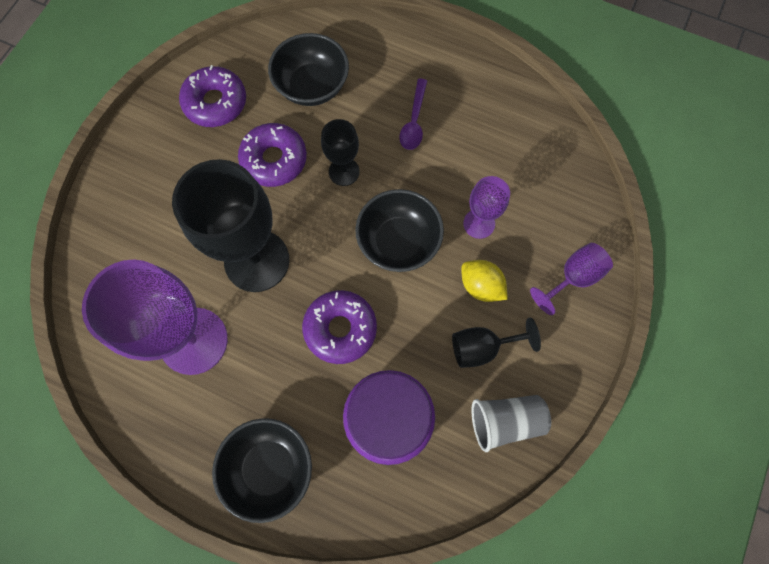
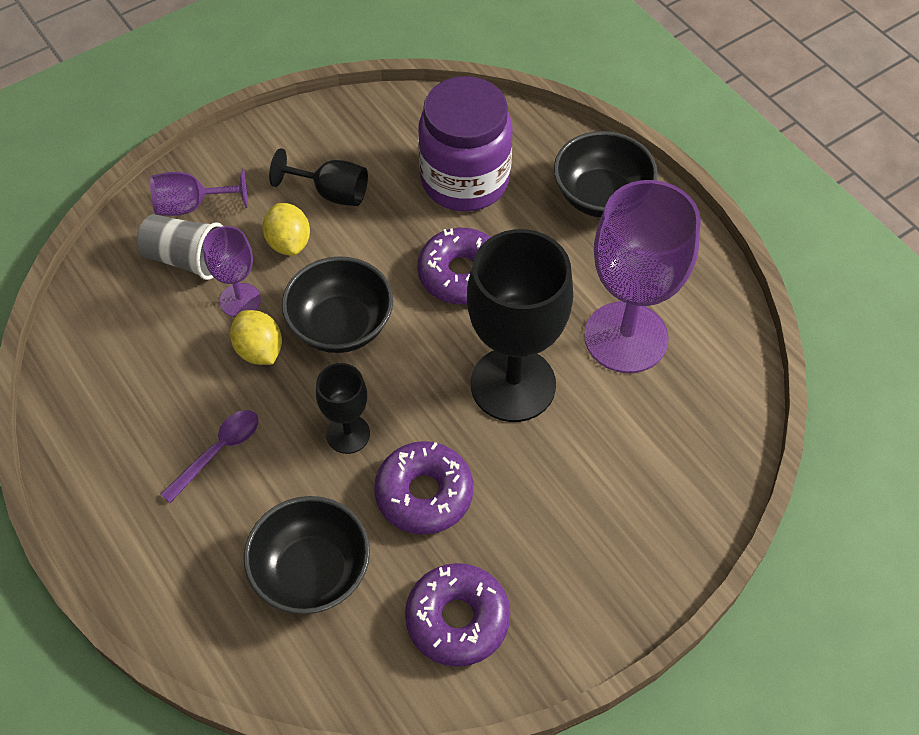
camera: 150 degrees left, 15 degrees down
grey cup [471,395,551,452] -> grey cup moved to [137,214,223,280]
none -> yellow lemon [230,310,282,365]

